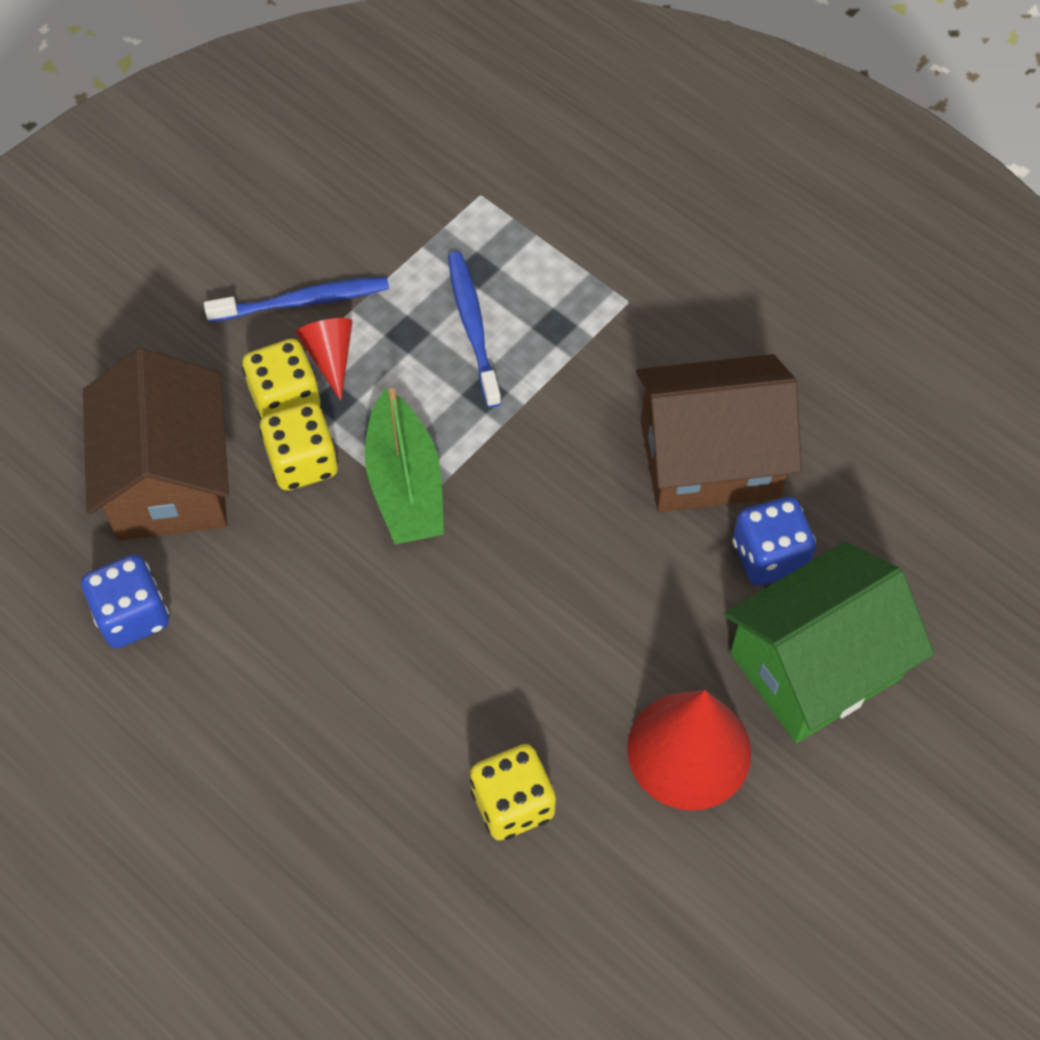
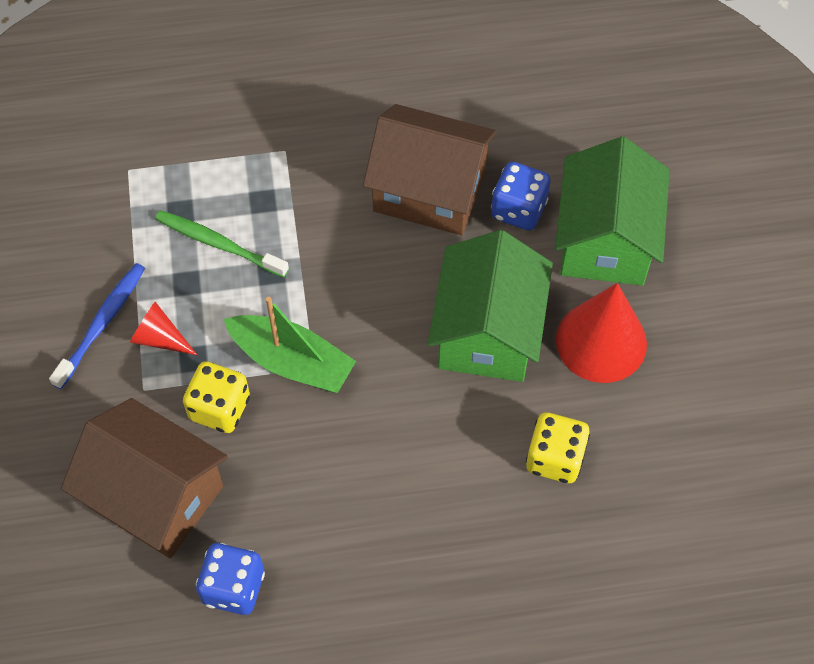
camera: 50 degrees left, 0 degrees up
yellow dice [242,339,321,420] -> none
blue toothbrush [448,252,501,408] -> green toothbrush [155,210,289,277]
brown house [636,354,802,512] -> brown house turned 75 degrees clockwise [363,104,497,235]
none -> green house [428,230,553,382]

